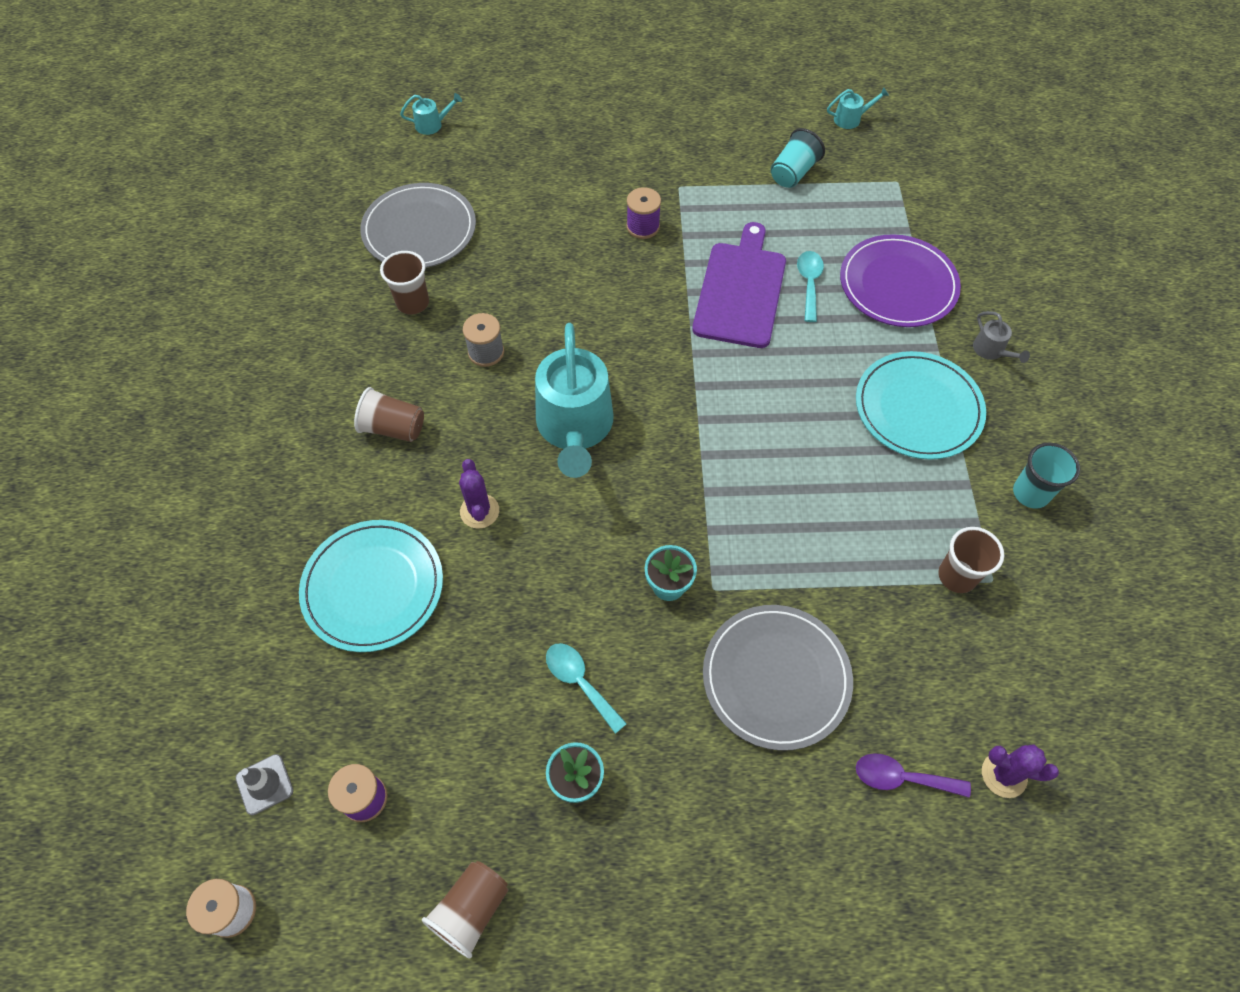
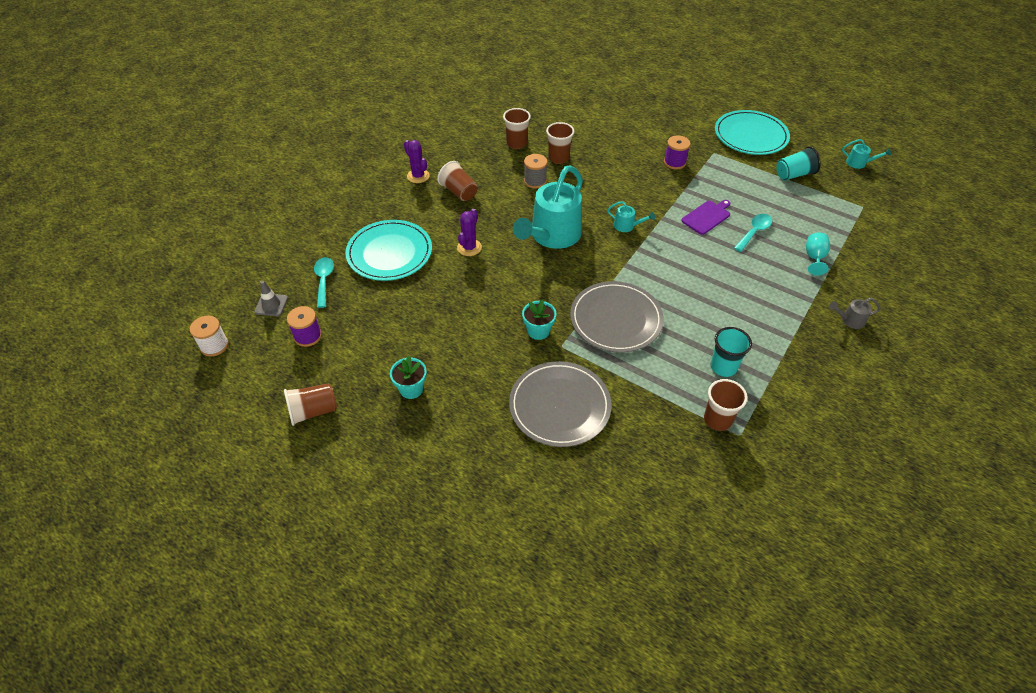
camera: 35 degrees right, 10 degrees down
grey plate [360,183,476,268] -> grey plate moved to [570,281,664,352]
turquoise watering can [400,93,462,135] -> turquoise watering can moved to [607,201,655,232]
turquoise spoon [546,643,627,734] -> turquoise spoon moved to [314,257,334,308]
purple cutting board [692,222,786,348] -> purple cutting board [681,200,730,235], size x0.55
purple plate [840,234,961,327] -> turquoise goblet [806,233,830,275]
turquoise plate [856,351,986,460] -> turquoise plate moved to [715,110,790,155]
purple spoon [856,753,971,798] -> none
grey watering can [973,311,1030,363] -> grey watering can turned 75 degrees clockwise [829,298,881,329]
purple cactus [982,744,1059,798] -> purple cactus moved to [404,140,430,183]
turquoise cup [1013,443,1080,509] -> turquoise cup moved to [711,327,752,377]
none -> brown cup [546,122,574,164]

